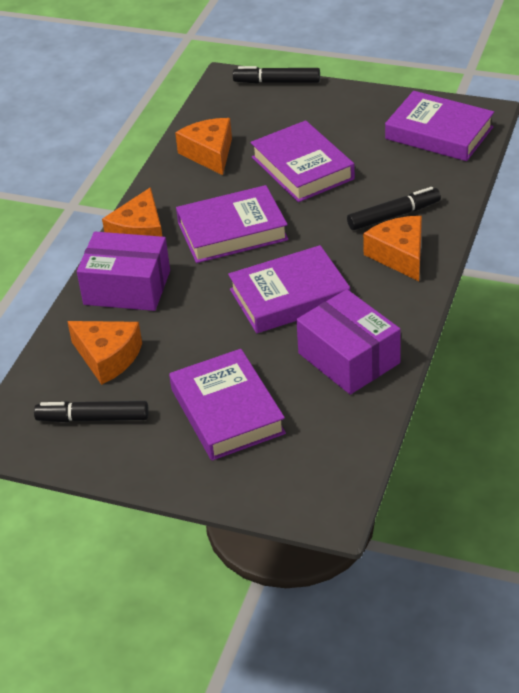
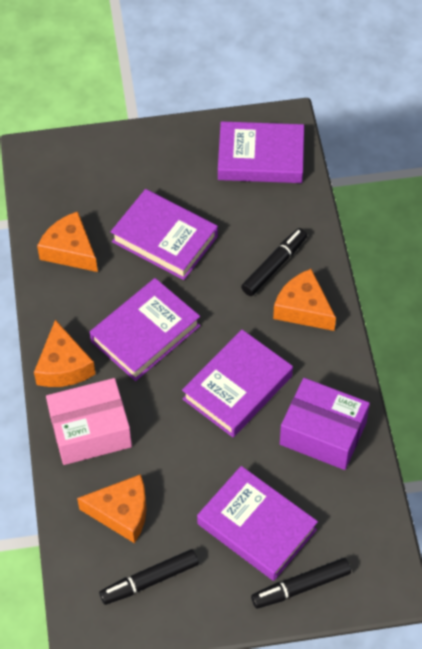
camera: 30 degrees left, 15 degrees up
purple box [77,232,170,311] -> pink box [46,378,132,465]
black marker [233,66,320,84] -> black marker moved to [251,558,351,609]

